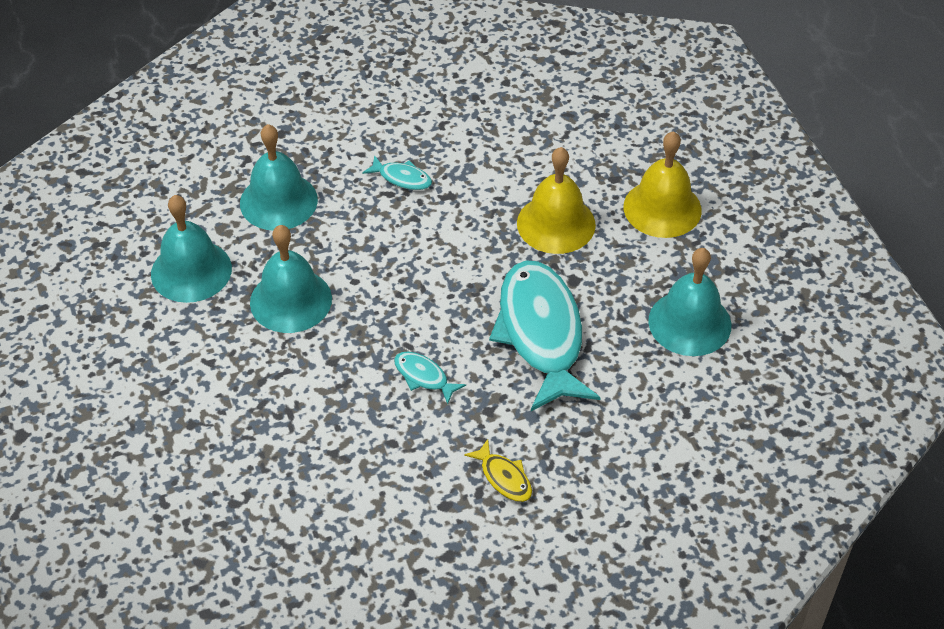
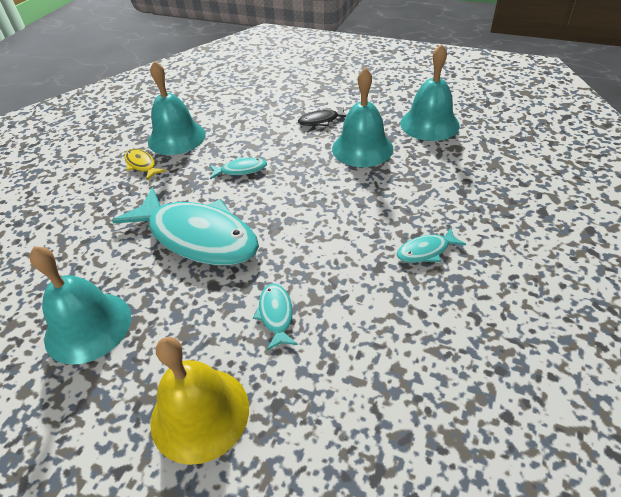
camera: 135 degrees right, 5 degrees down
turquoise bell [240,124,318,230] -> turquoise bell moved to [148,61,206,155]
yellow fish [464,439,532,502] -> yellow fish turned 45 degrees clockwise [125,149,166,180]
yellow bell [517,147,596,254] -> turquoise fish [253,284,298,351]
none -> black fish [298,107,347,126]

